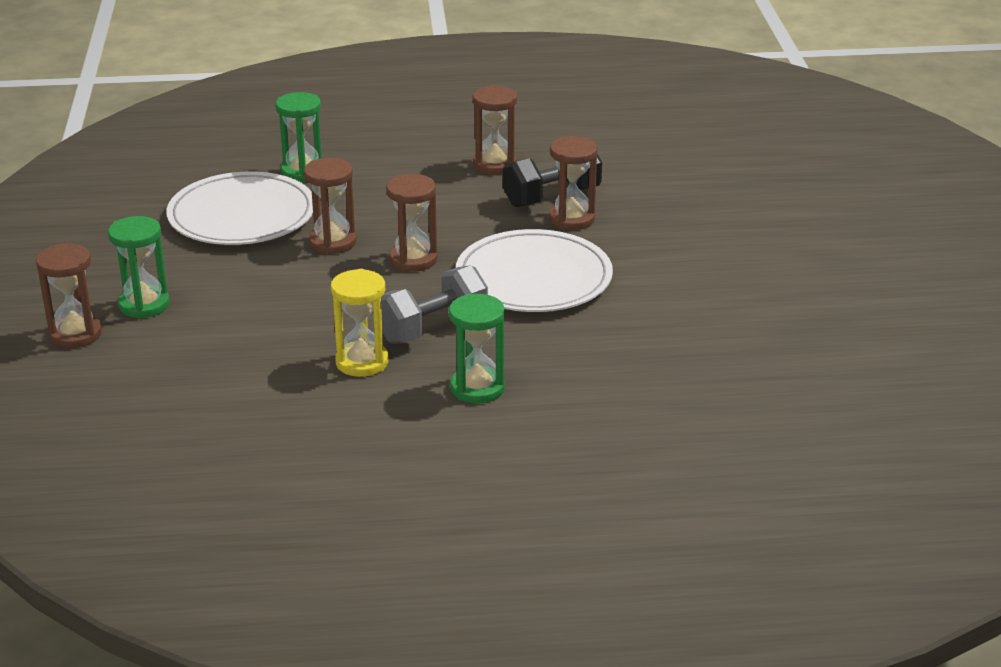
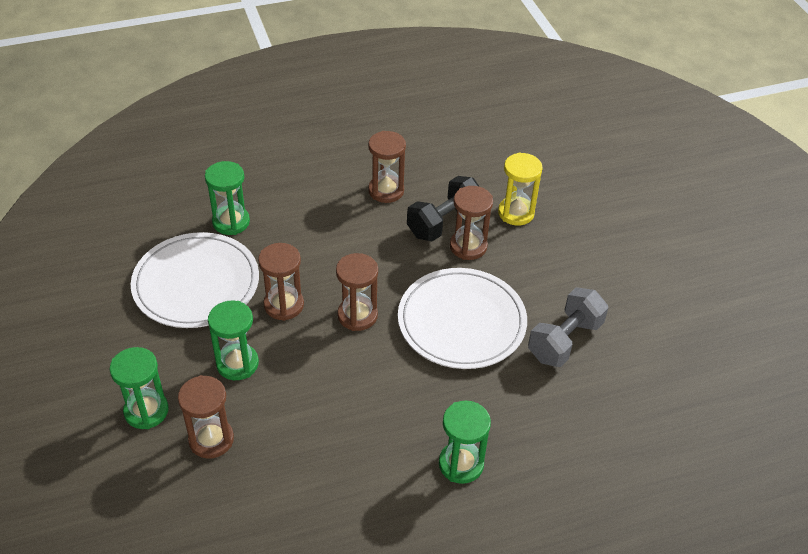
camera: 15 degrees left, 15 degrees up
brown hourglass [36,243,102,348] -> brown hourglass moved to [178,375,234,459]
yellow hourglass [331,269,389,377] -> yellow hourglass moved to [498,152,543,226]
grey dumbbell [381,265,488,344] -> grey dumbbell moved to [528,288,608,367]
none -> green hourglass [208,301,259,380]

